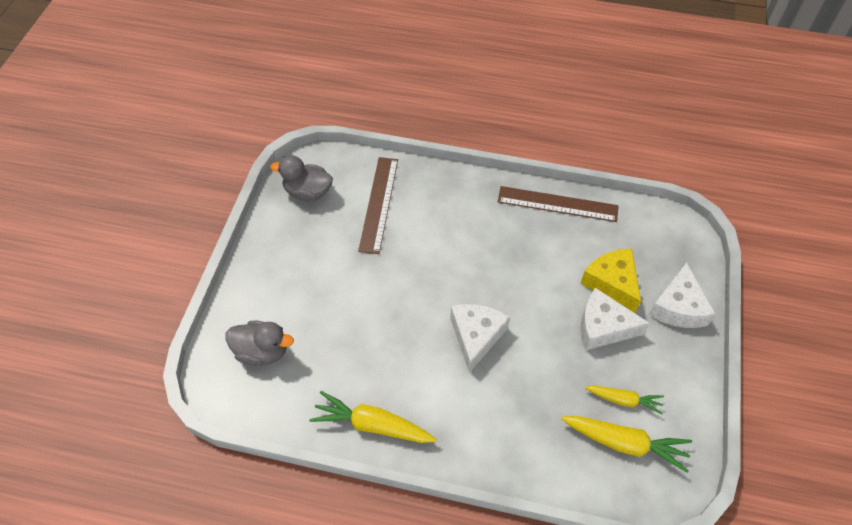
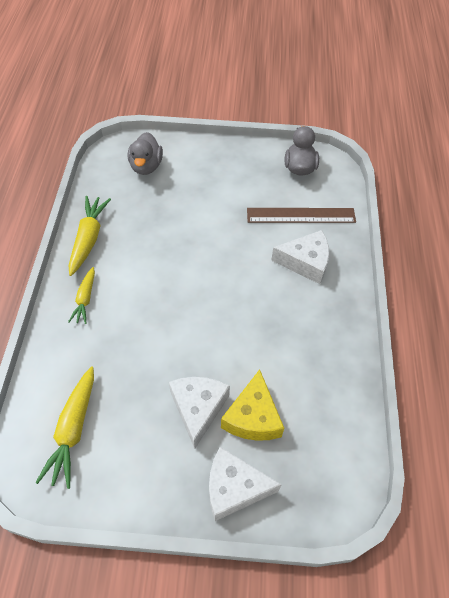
camera: 80 degrees right, 0 degrees up
white cheese [450,304,510,373] -> white cheese moved to [271,230,329,284]
brown ruler [498,186,619,222] -> none
yellow cheese [580,248,641,313] -> yellow cheese turned 135 degrees clockwise [221,369,284,441]
yellow carrot [585,385,664,415] -> yellow carrot moved to [68,267,95,324]

